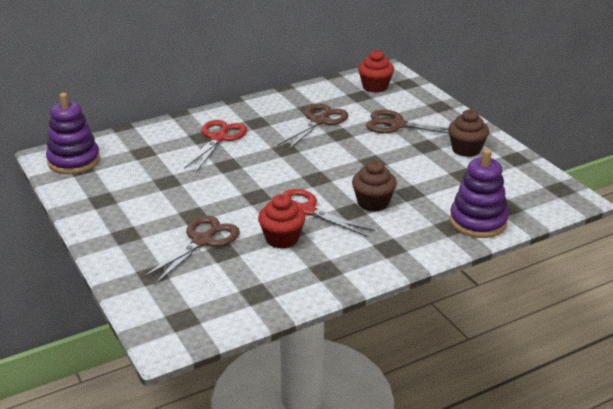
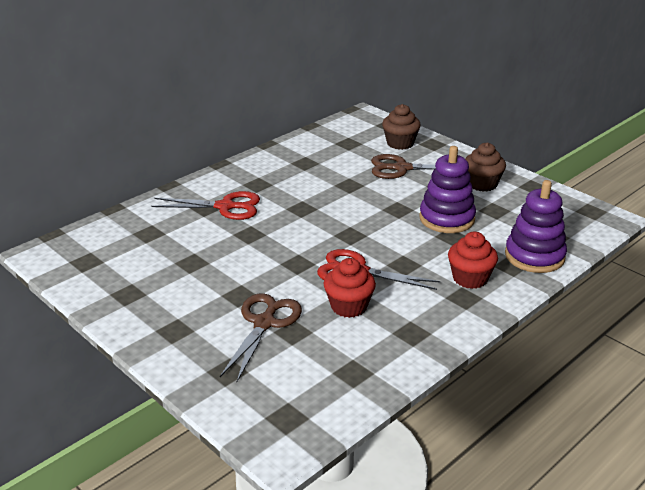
camera: 15 degrees left, 0 degrees up
purple stacking toy [46,93,100,174] -> purple stacking toy moved to [419,146,476,233]
red scissors [184,120,247,172] -> red scissors turned 90 degrees clockwise [151,191,260,220]
brown scissors [278,104,348,150] -> none
brown cupcake [352,160,397,212] -> brown cupcake moved to [382,104,421,150]
red cupcake [358,50,394,93] -> red cupcake moved to [448,232,498,289]

